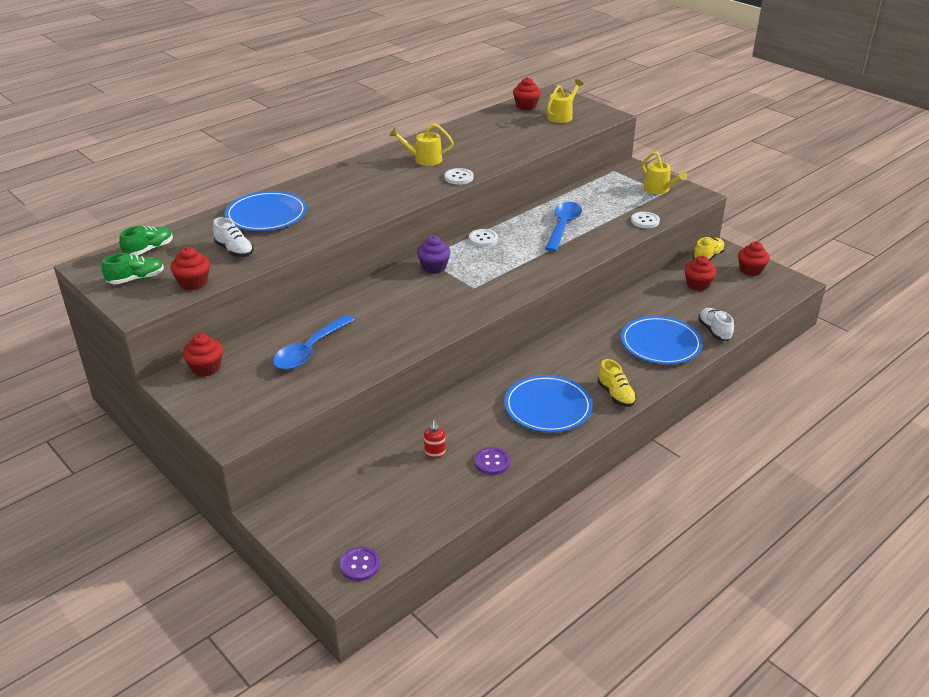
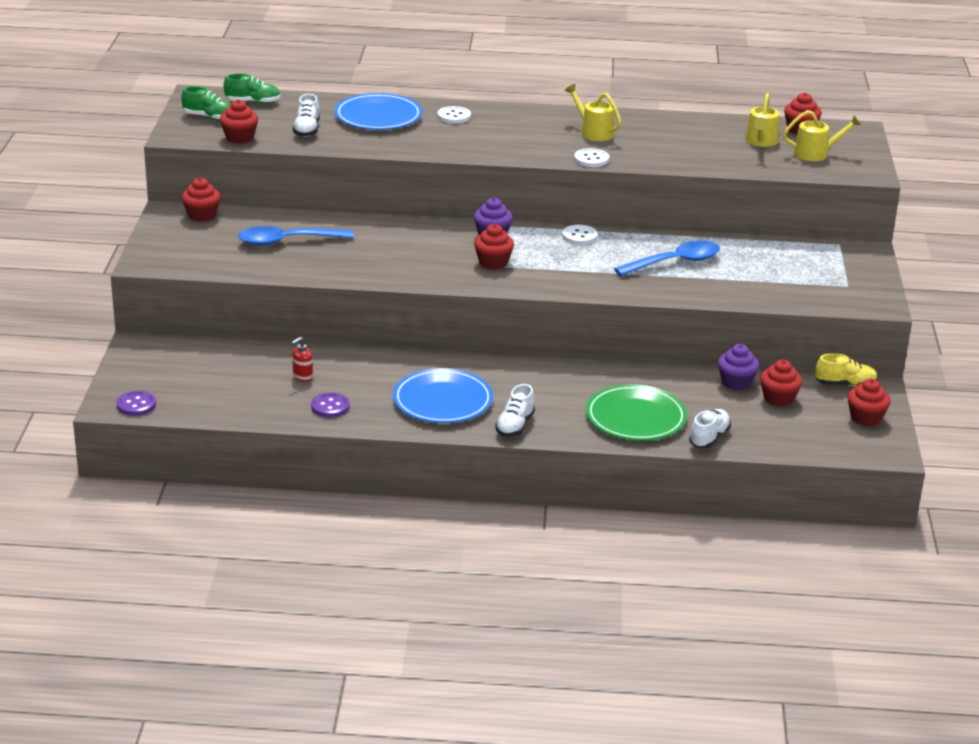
camera: 45 degrees right, 5 degrees down
yellow shoe [597,359,636,407] -> white shoe [495,384,535,437]
blue plate [621,316,703,364] -> green plate [586,384,687,441]
white button [631,212,660,228] -> white button moved to [438,106,471,124]
yellow watering can [642,152,687,194] -> yellow watering can moved to [745,93,780,147]
none -> red cupcake [474,224,514,269]
none -> purple cupcake [718,344,759,390]

